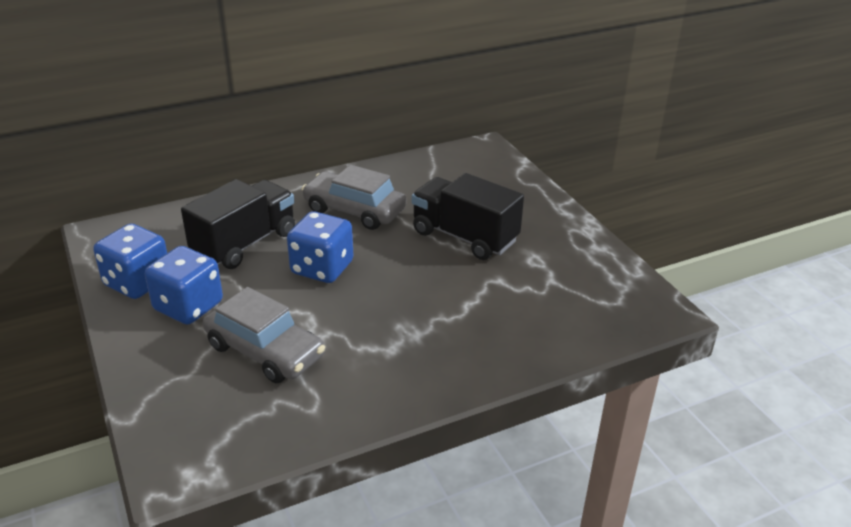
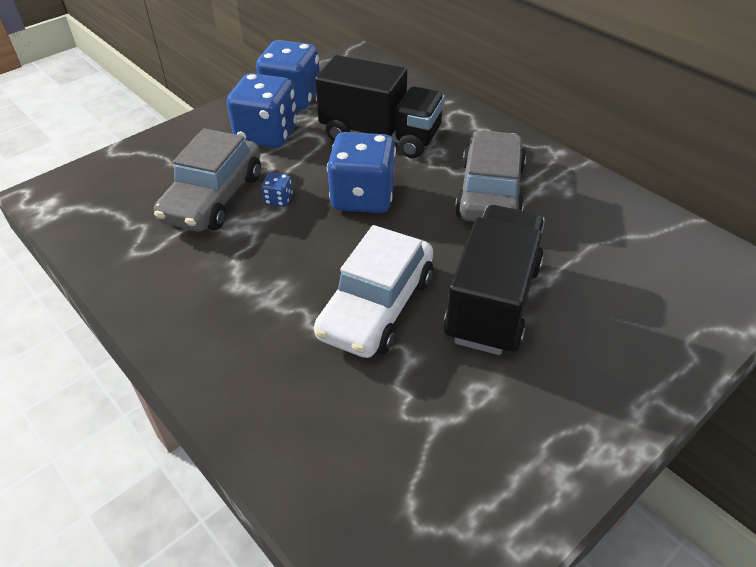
camera: 75 degrees right, 10 degrees up
none -> blue dice [261,173,293,207]
none -> white car [314,225,433,358]

